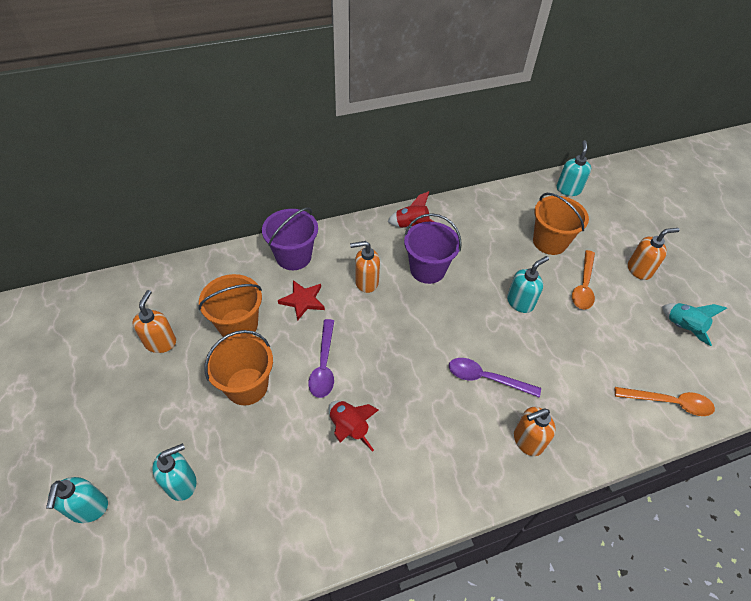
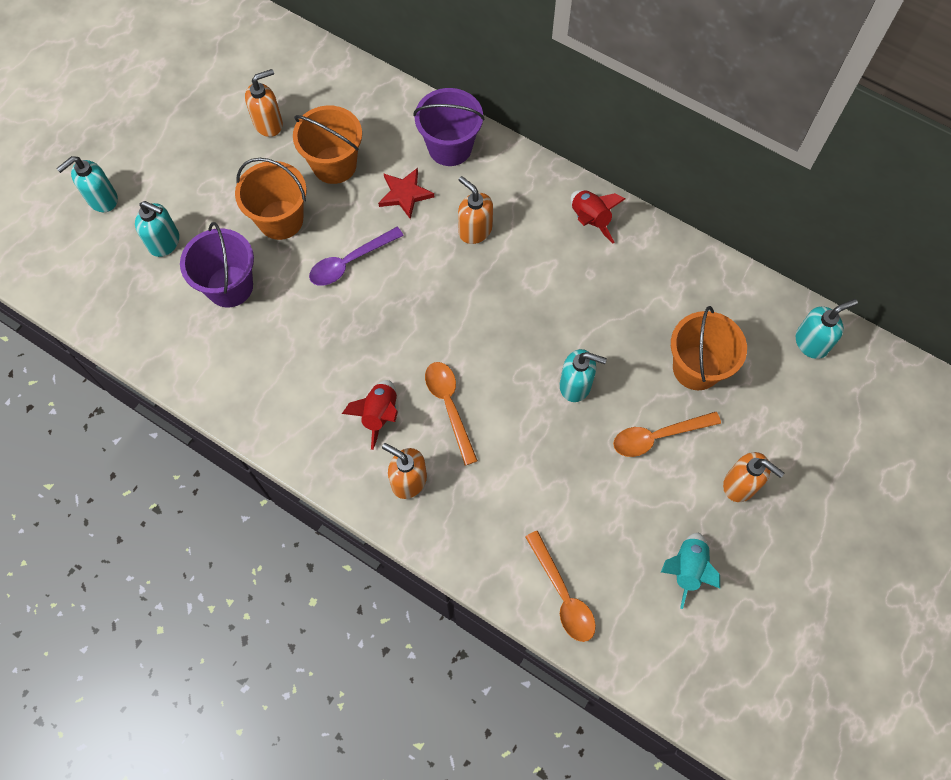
camera: 55 degrees right, 15 degrees up
red rocket [329,401,379,452] -> red rocket moved to [342,380,398,450]
purple bucket [404,213,462,284] -> purple bucket moved to [180,222,254,307]
purple spoon [449,358,541,397] -> orange spoon [425,362,478,465]

